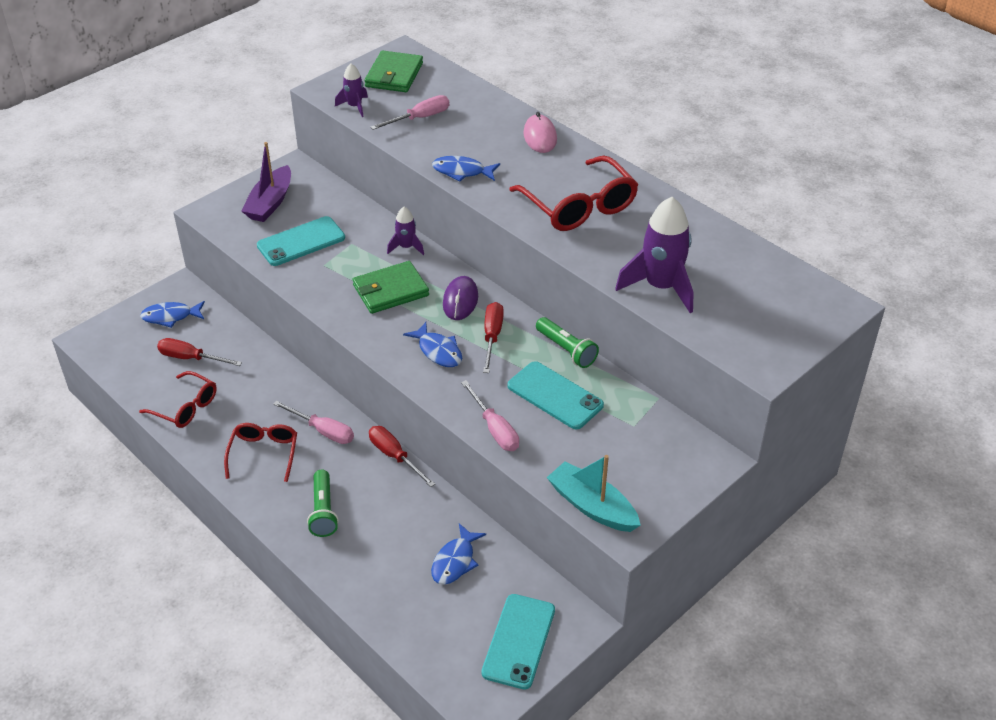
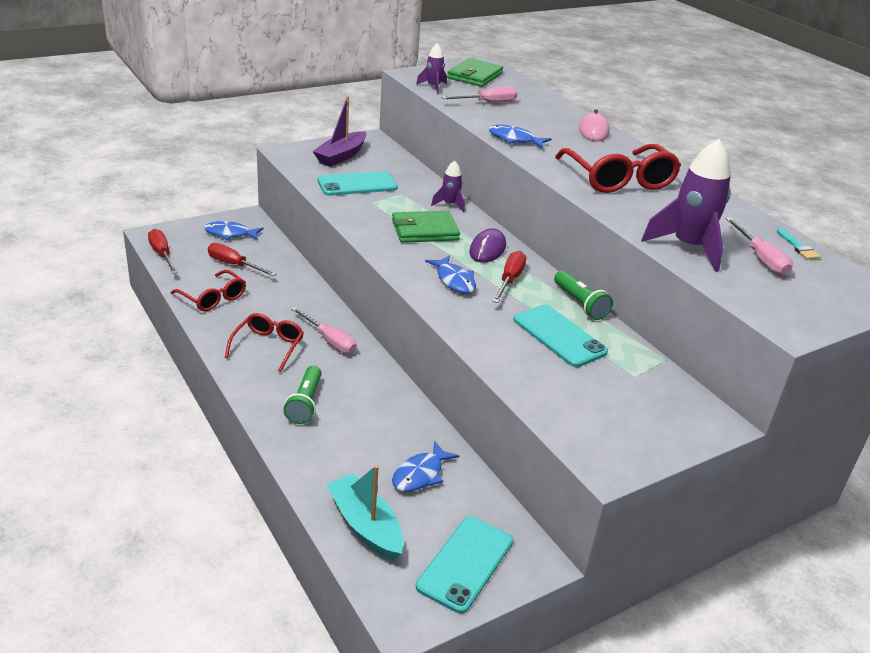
camera: 10 degrees right, 10 degrees down
red screwdriver [369,426,435,487] -> red screwdriver moved to [148,229,178,274]
pink screwdriver [461,380,519,451] -> pink screwdriver moved to [726,218,793,276]
turquoise boat [547,455,641,532] -> turquoise boat moved to [327,465,404,560]
none -> turquoise brush [776,228,821,259]

